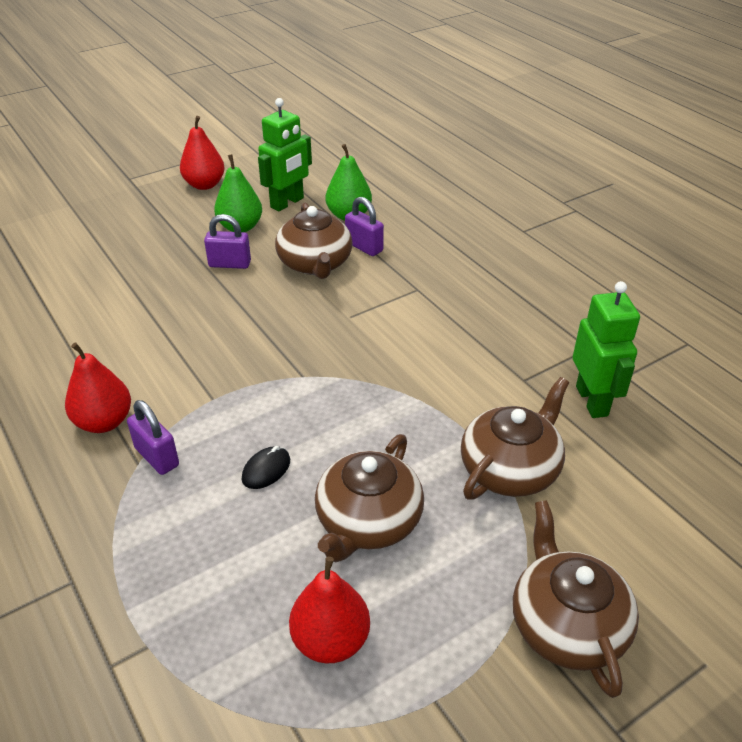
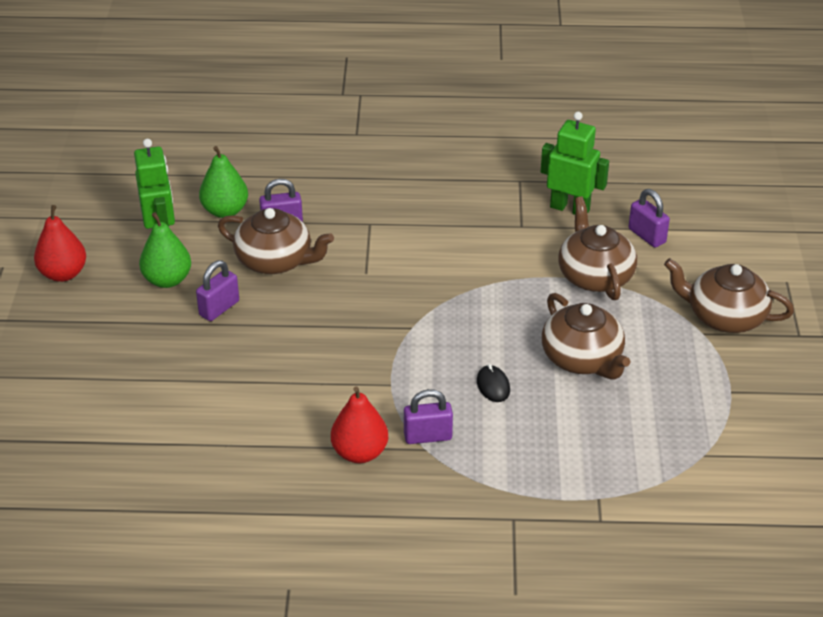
camera: 55 degrees left, 0 degrees up
red pear [289,557,370,663] -> none
none -> purple padlock [628,189,670,248]

